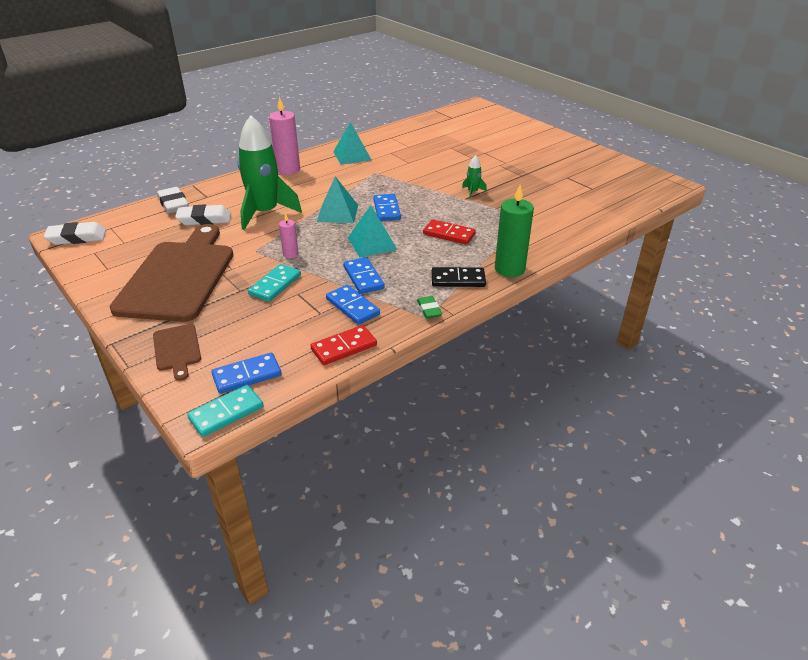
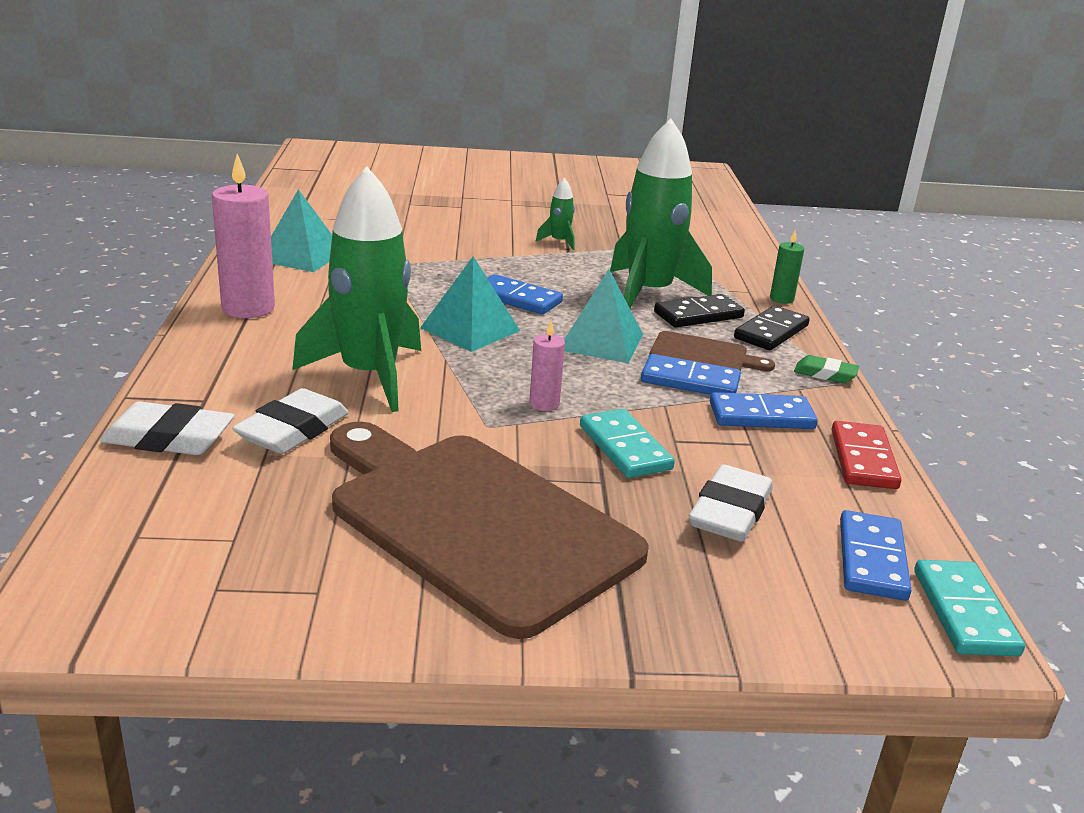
camera: 55 degrees left, 10 degrees down
white eraser [44,222,106,245] -> white eraser moved to [689,464,773,542]
brown cutting board [153,324,201,381] -> brown cutting board moved to [650,331,775,371]
red domino [423,219,476,245] -> green rocket [610,119,712,308]
green candle [495,185,534,277] -> green candle [770,230,804,304], size x0.52
none -> black domino [654,294,745,328]

